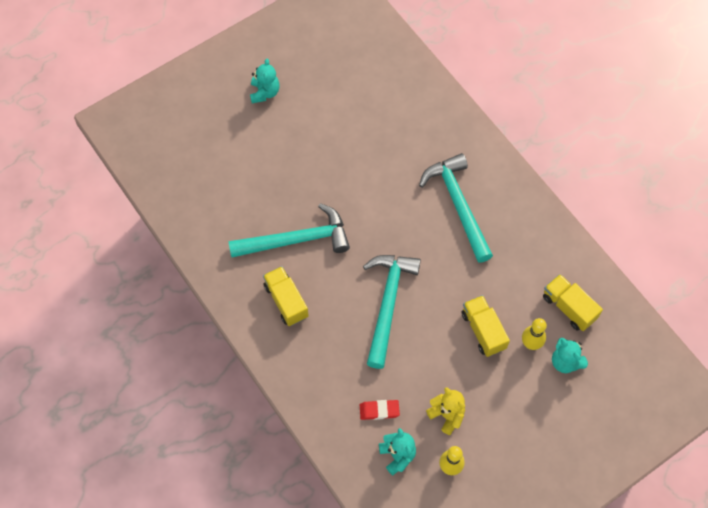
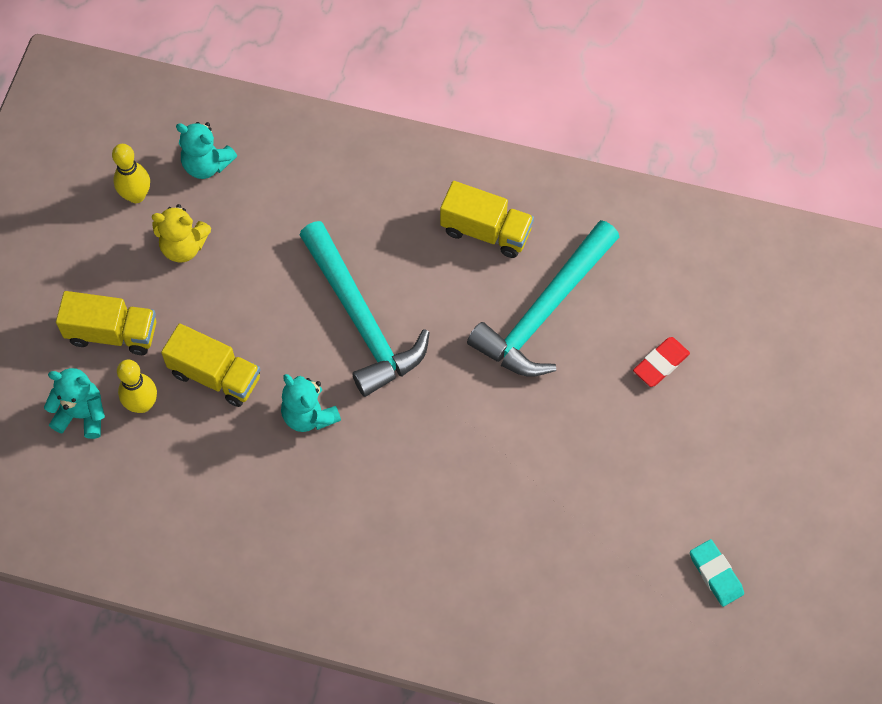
camera: 140 degrees right, 0 degrees up
turquoise teddy bear [250,58,280,103] -> turquoise teddy bear moved to [281,374,341,432]
red eraser [360,400,400,420] -> red eraser moved to [633,337,690,387]
turquoise hammer [419,153,493,263] -> none
yellow truck [543,274,603,331] -> yellow truck moved to [56,291,156,355]
none -> turquoise eraser [690,539,744,607]

